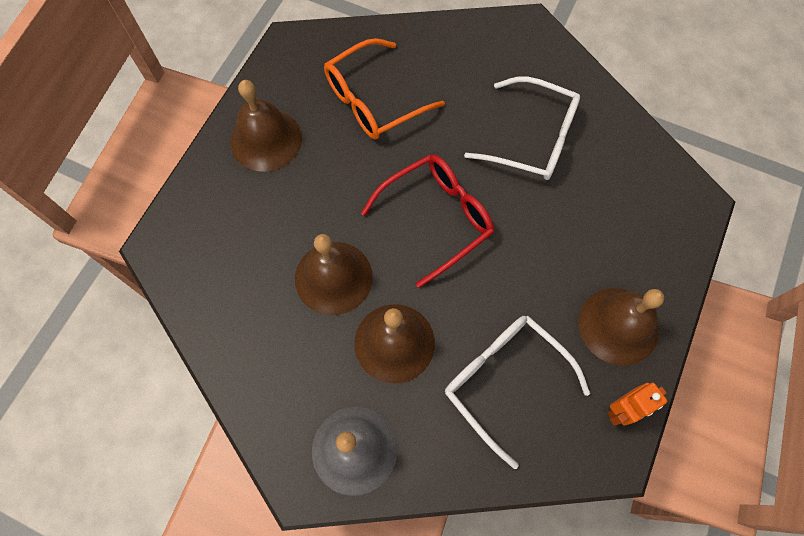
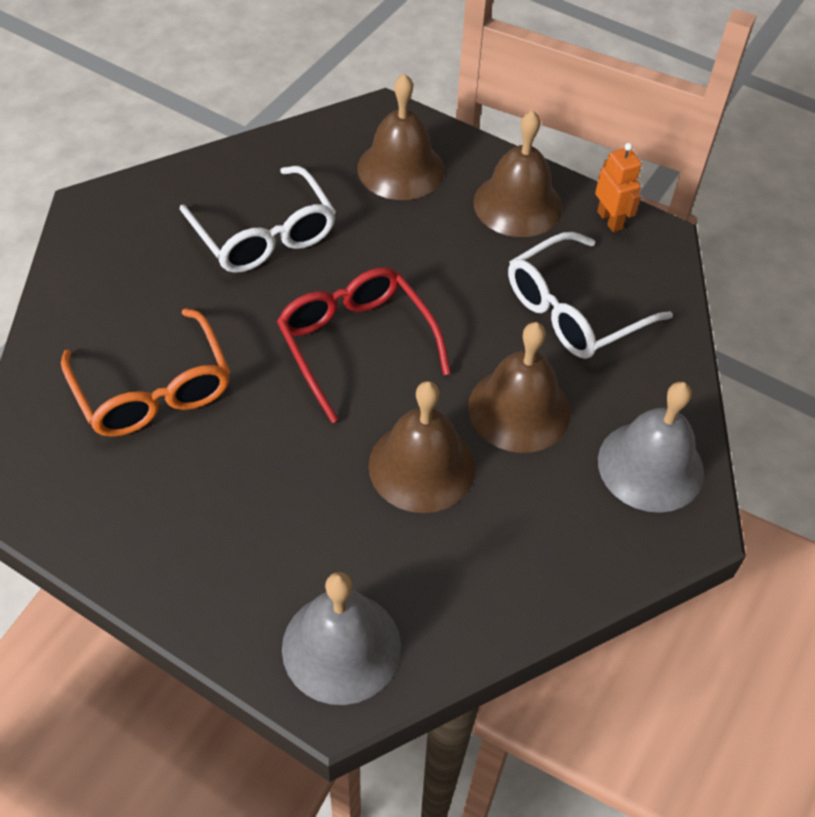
camera: 85 degrees left, 15 degrees down
brown bell [230,80,302,172] -> brown bell moved to [357,73,445,200]
white glasses [464,76,580,180] -> white glasses turned 120 degrees clockwise [180,166,336,273]
none -> grey bell [282,572,401,705]

